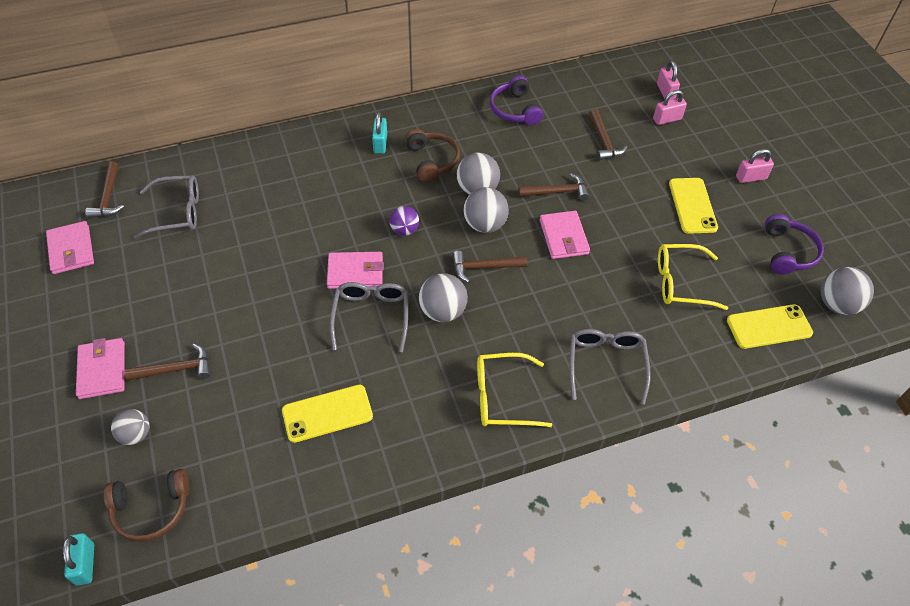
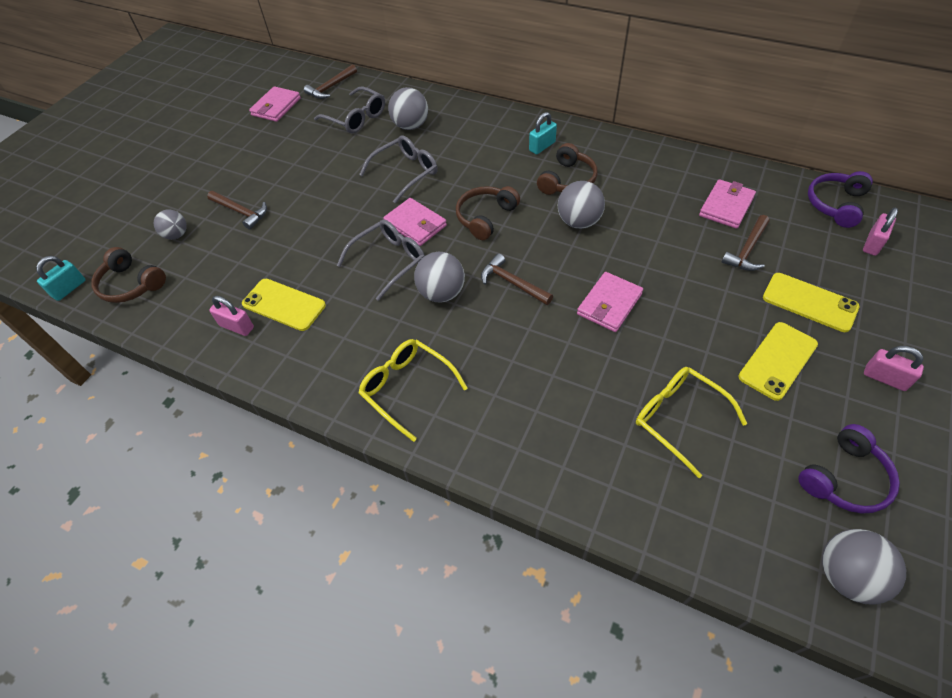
camera: 50 degrees right, 0 degrees up
pink wallet [76,338,125,399] -> pink wallet moved to [699,179,756,229]
purple ball [389,206,419,236] -> brown headphones [456,186,520,240]
grey ball [463,187,509,233] -> grey ball moved to [388,87,428,130]
purple headphones [490,76,543,125] -> purple headphones moved to [808,171,873,228]
brown hammer [518,173,589,201] -> none
grey glasses [570,329,651,404] -> grey glasses moved to [359,135,438,204]
pink padlock [653,90,687,125] -> pink padlock moved to [209,296,254,336]
yellow phone [727,304,813,349] -> yellow phone moved to [763,273,859,332]

